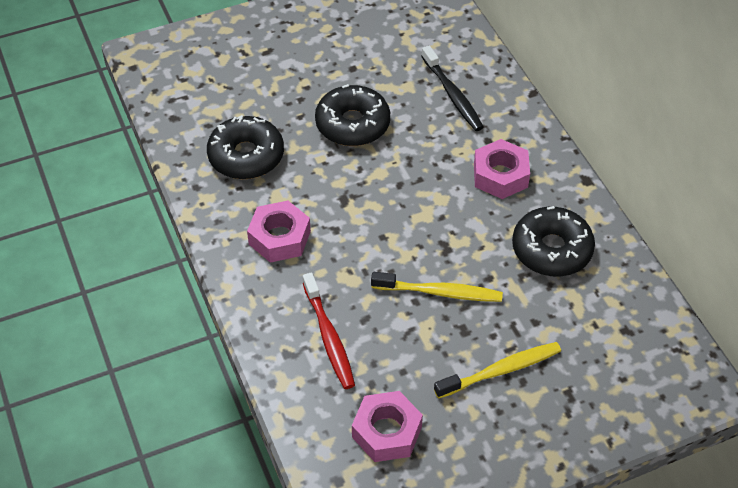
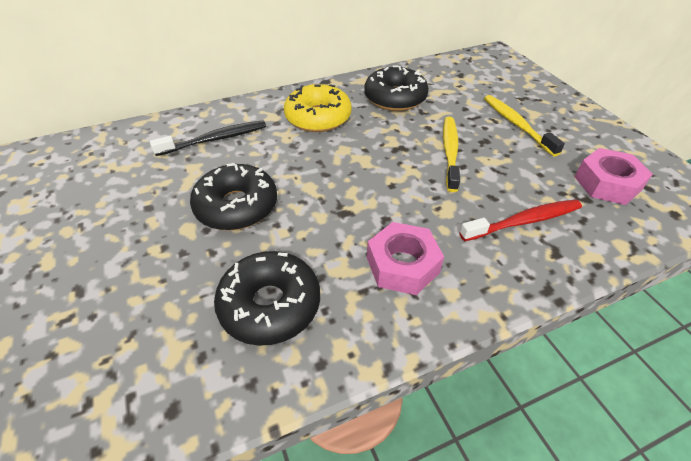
camera: 90 degrees left, 5 degrees down
pink nut [474,139,530,199] -> yellow donut [284,84,352,132]

